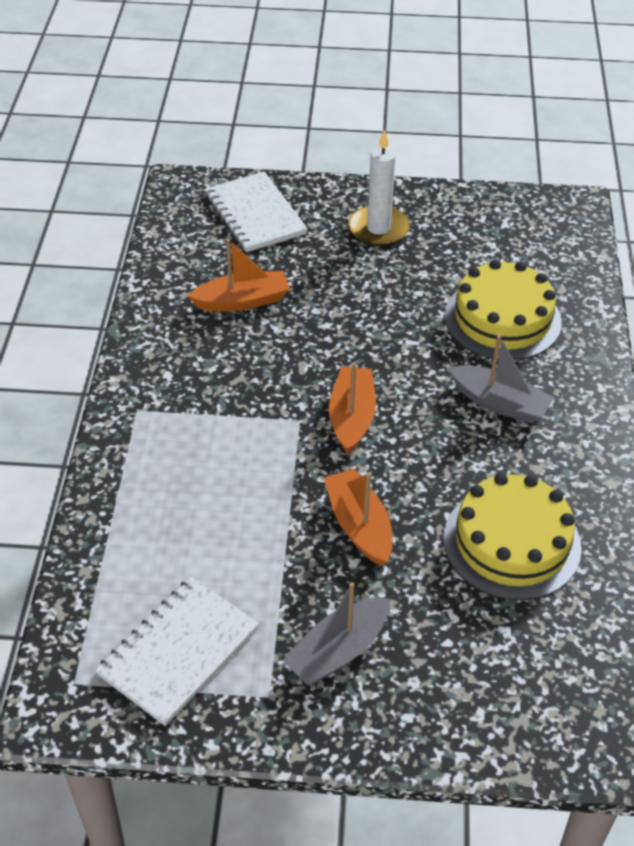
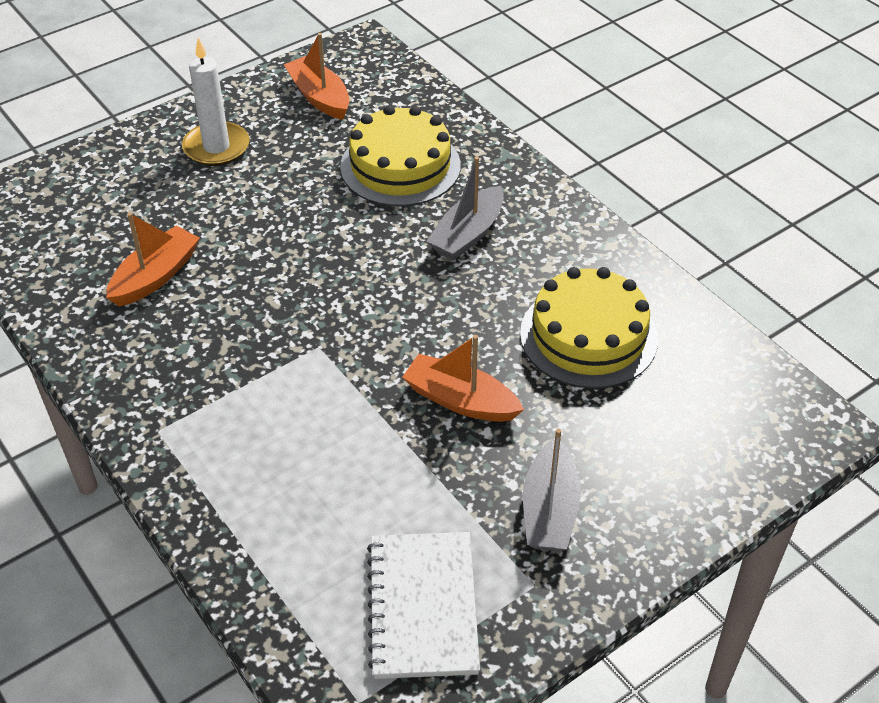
camera: 40 degrees left, 0 degrees up
white notebook [205,171,308,252] -> none
orange boat [329,362,376,454] -> orange boat moved to [283,33,349,120]
grey boat [448,334,554,424] -> grey boat turned 135 degrees clockwise [426,156,504,261]

